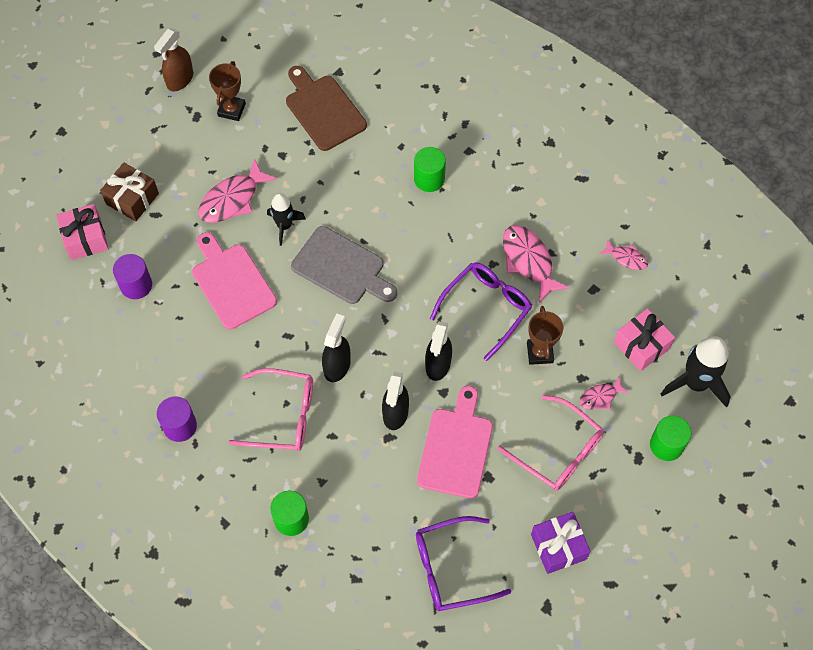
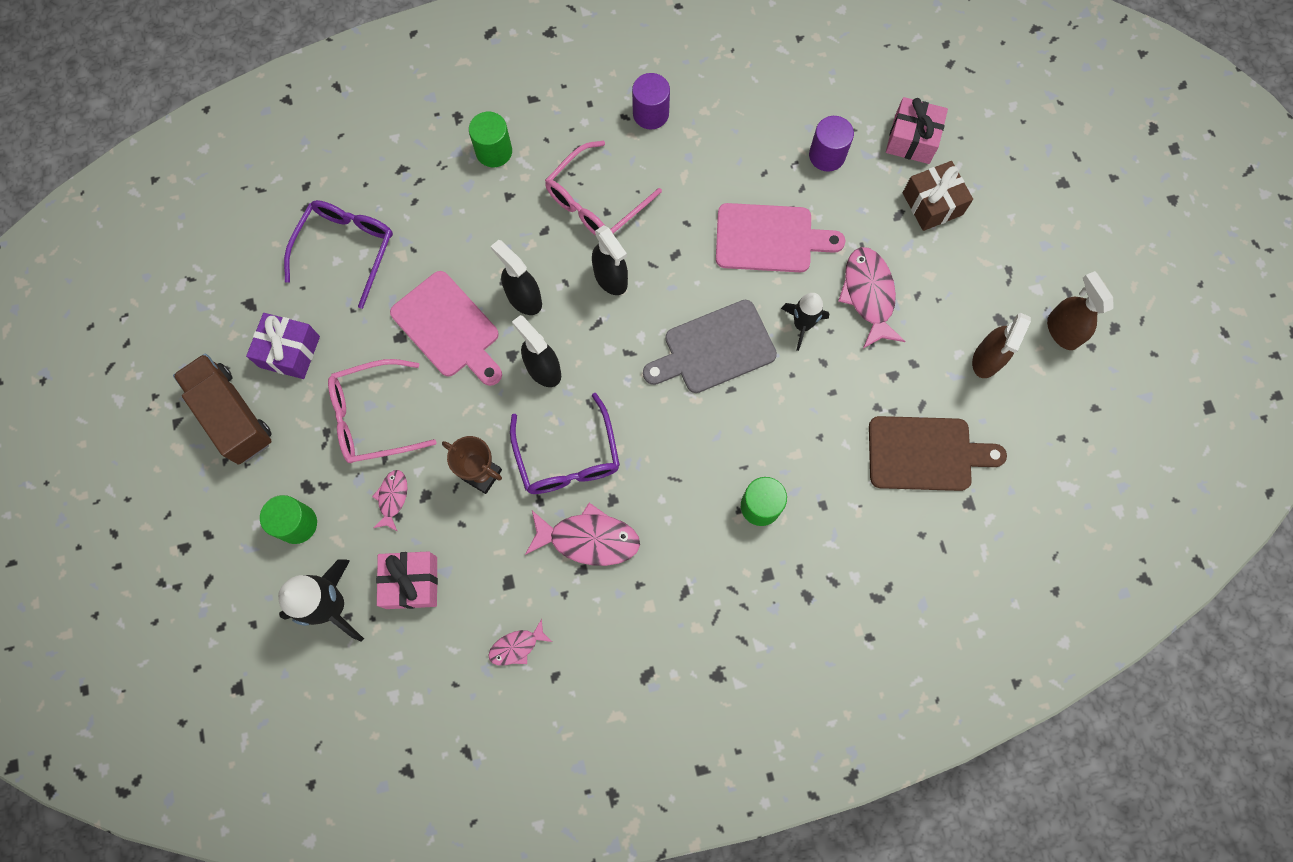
camera: 125 degrees right, 10 degrees up
brown trophy [209,61,246,121] -> brown spray bottle [972,313,1031,378]
none -> brown truck [173,354,272,465]

